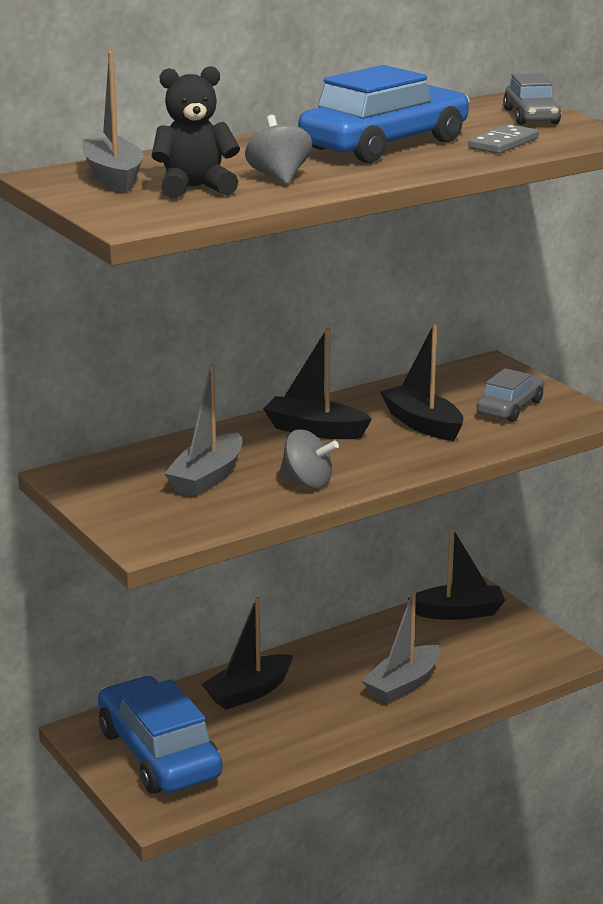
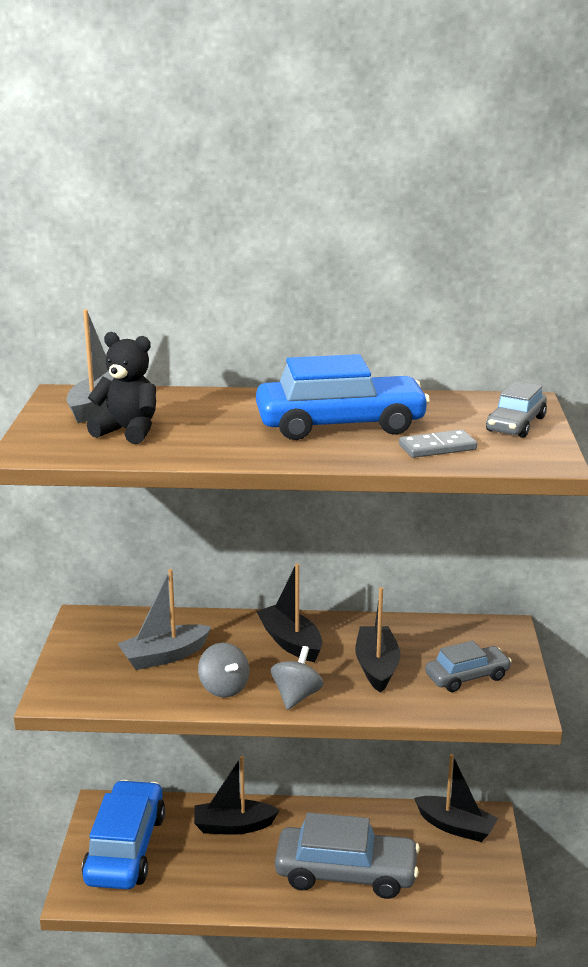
camera: 35 degrees right, 0 degrees up
grey spinning top [245,115,312,184] -> grey spinning top moved to [271,646,324,710]
grey boat [362,589,440,704] -> grey car [275,812,420,899]

